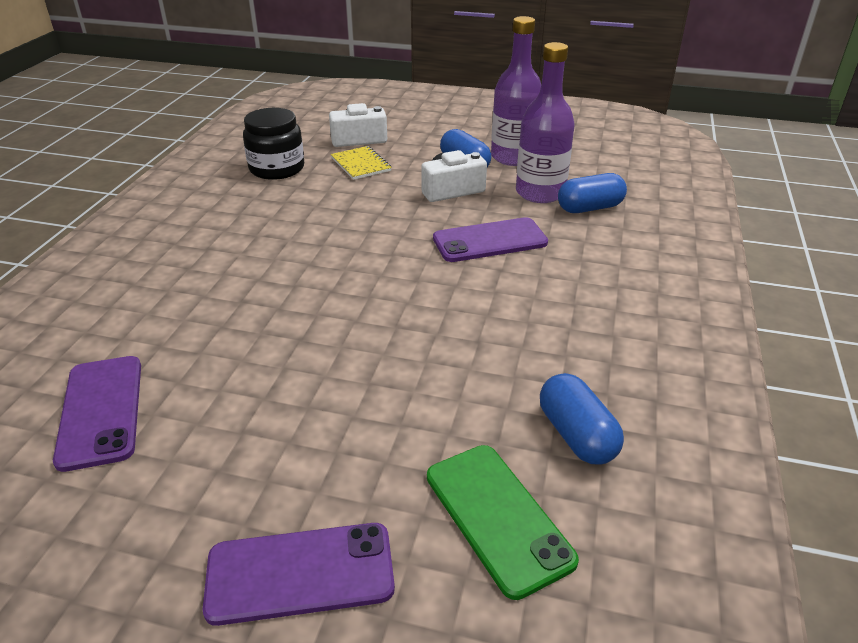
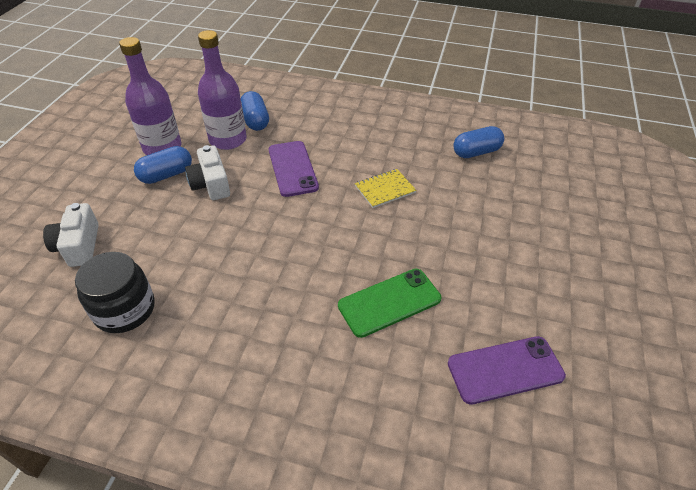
camera: 90 degrees left, 10 degrees up
purple phone [203,523,395,626] -> none
yellow notebook [331,146,392,180] -> yellow notebook moved to [355,169,417,208]
green phone [427,445,579,600] -> green phone moved to [338,269,441,338]

